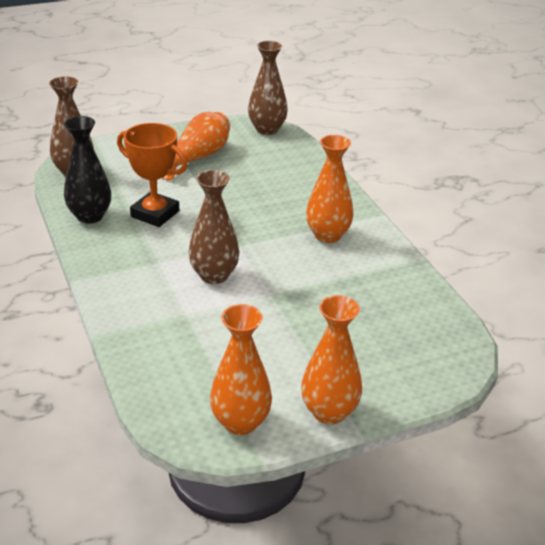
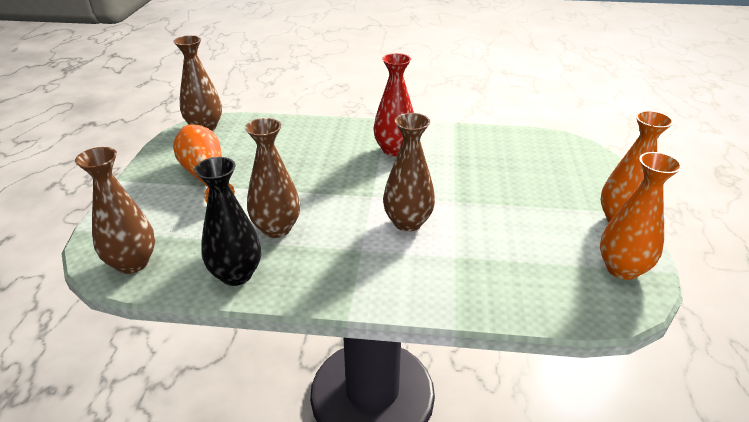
camera: 60 degrees left, 0 degrees up
orange trophy [117,123,187,227] -> brown vase [245,118,300,238]
orange vase [306,135,353,243] -> red vase [373,53,414,156]

